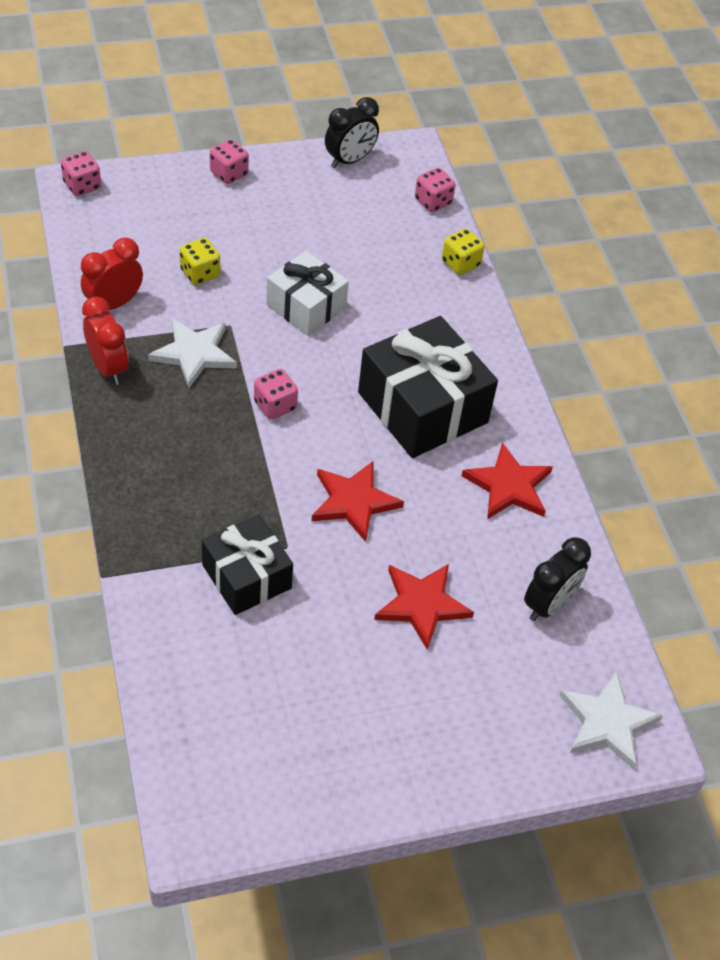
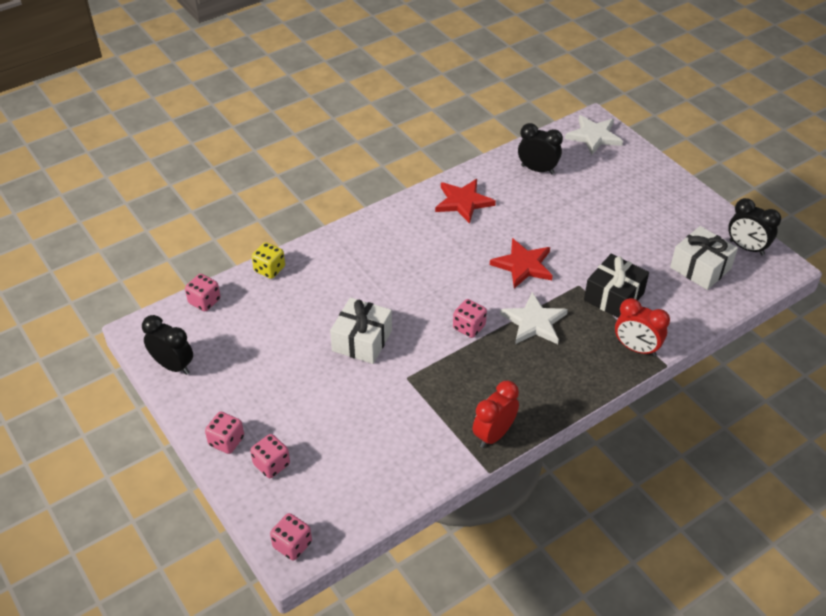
camera: 105 degrees left, 5 degrees down
red clock [81,238,143,310] -> red clock moved to [615,298,670,356]
white star [148,319,237,388] -> white star moved to [500,292,568,344]
yellow dice [180,238,220,285] -> none
black gift [358,316,498,458] -> none
red star [374,564,474,650] -> none
none -> pink dice [250,434,290,478]
none -> white gift [670,226,738,290]
none -> black clock [728,198,781,256]

